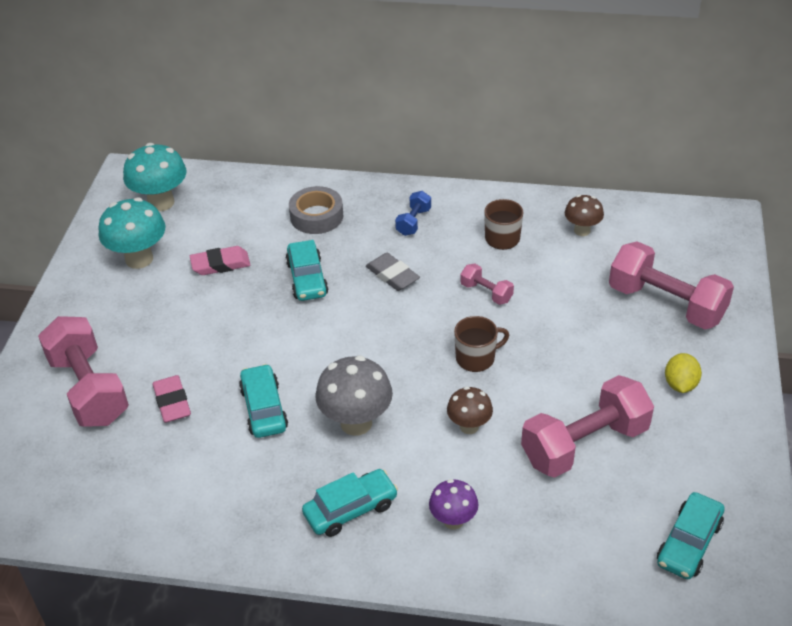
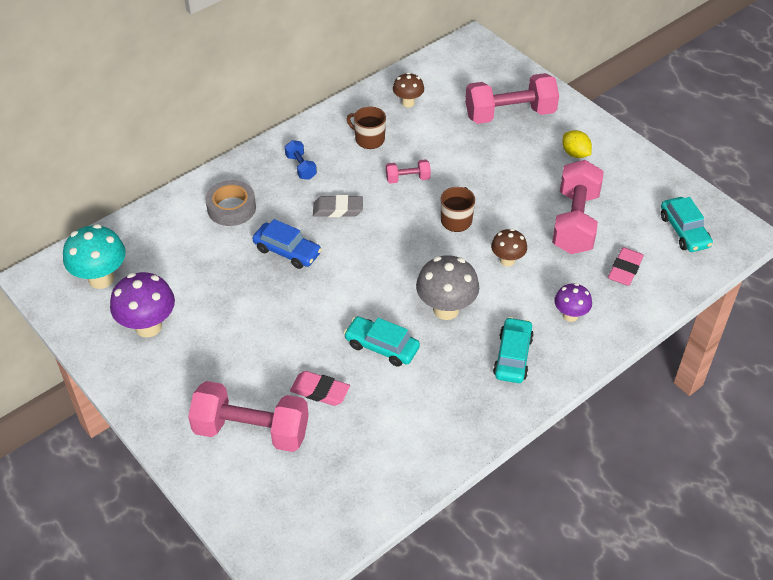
camera: 50 degrees left, 5 degrees up
turquoise mushroom [99,197,166,269] -> purple mushroom [110,272,175,338]
pink eraser [190,246,250,275] -> pink eraser moved to [608,247,644,286]
turquoise car [286,240,328,301] -> blue car [252,219,322,269]

